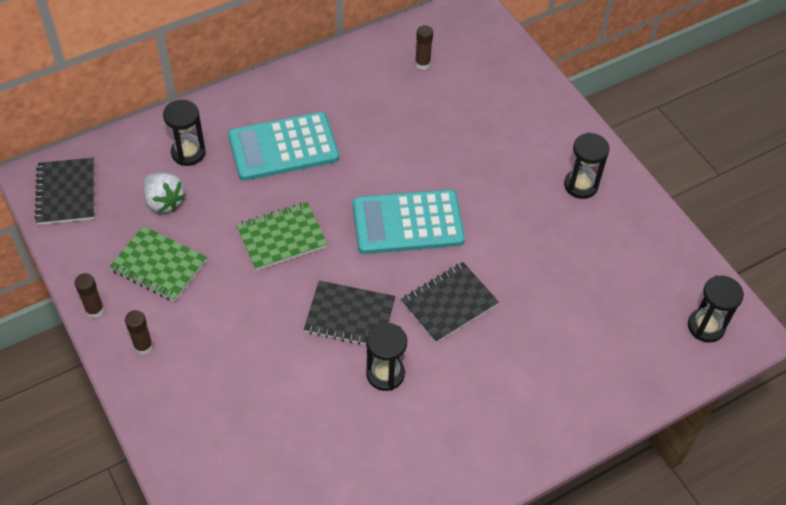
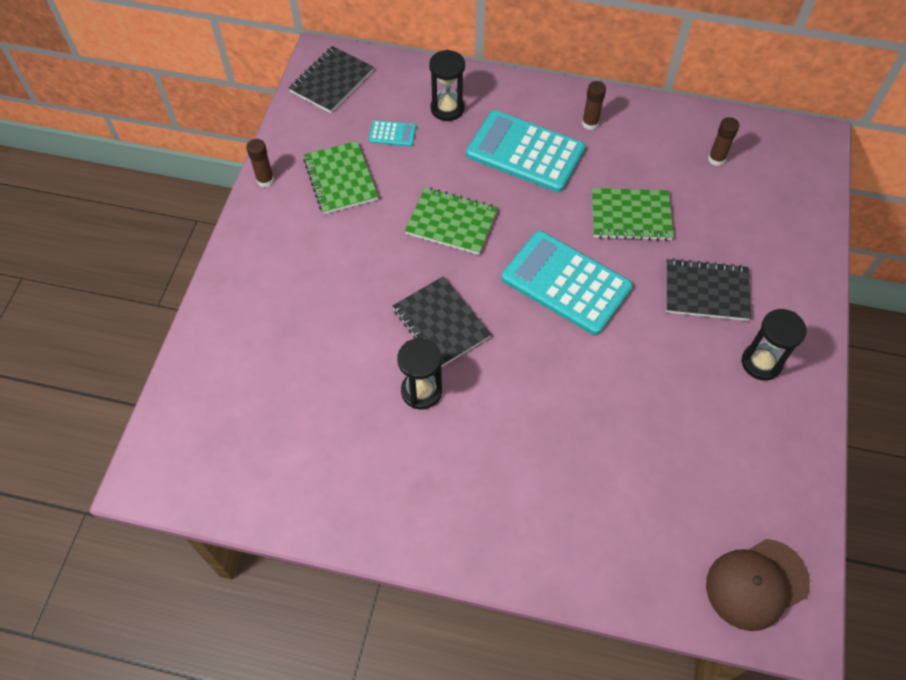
camera: 45 degrees right, 5 degrees up
brown glue stick [125,310,153,355] -> brown glue stick moved to [582,81,606,130]
white strawberry [143,173,186,213] -> turquoise calculator [369,120,416,147]
black notebook [401,262,499,343] -> black notebook moved to [666,258,751,321]
black hourglass [688,275,744,343] -> brown cap [706,539,810,631]
none -> green notebook [592,188,674,241]

